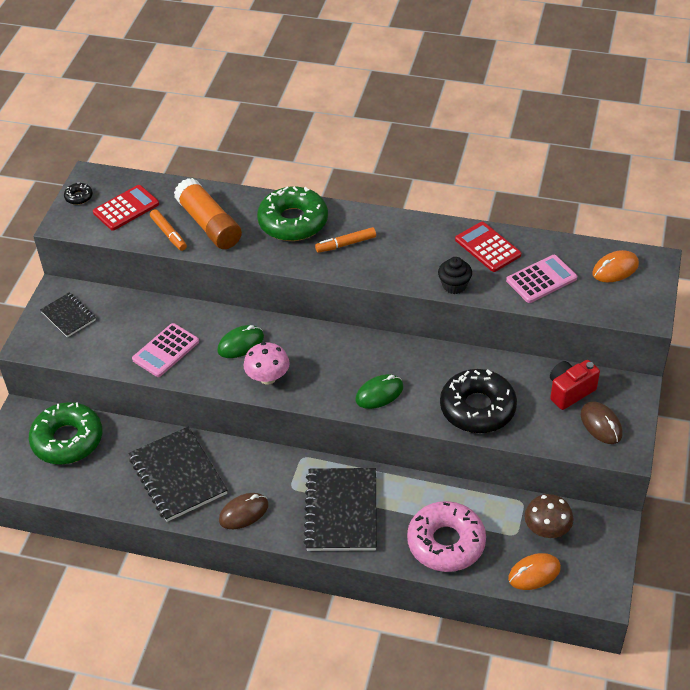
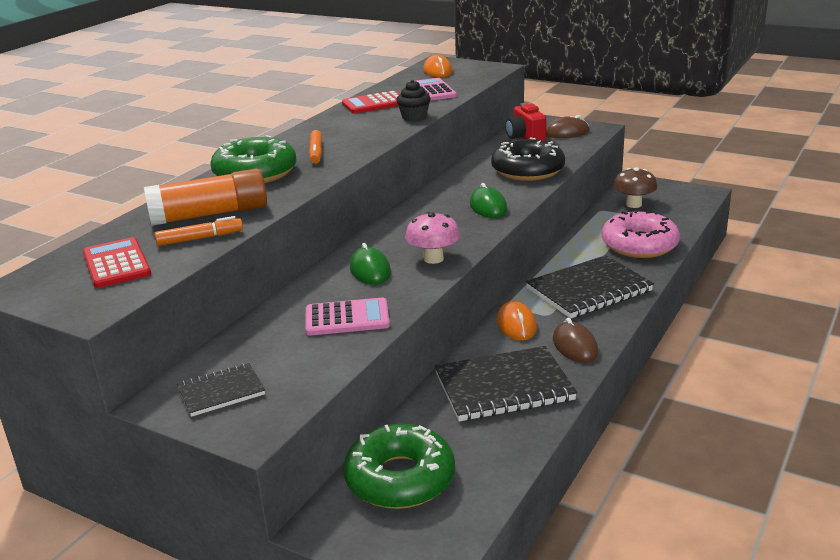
camera: 75 degrees left, 20 degrees down
black donut [64,183,93,205] -> none
pink calculator [132,323,199,377] -> pink calculator turned 60 degrees counterclockwise [305,298,390,336]
black notebook [303,468,377,551] -> black notebook turned 45 degrees counterclockwise [526,255,654,319]
orange mouse [508,553,561,590] -> orange mouse moved to [497,301,537,341]

